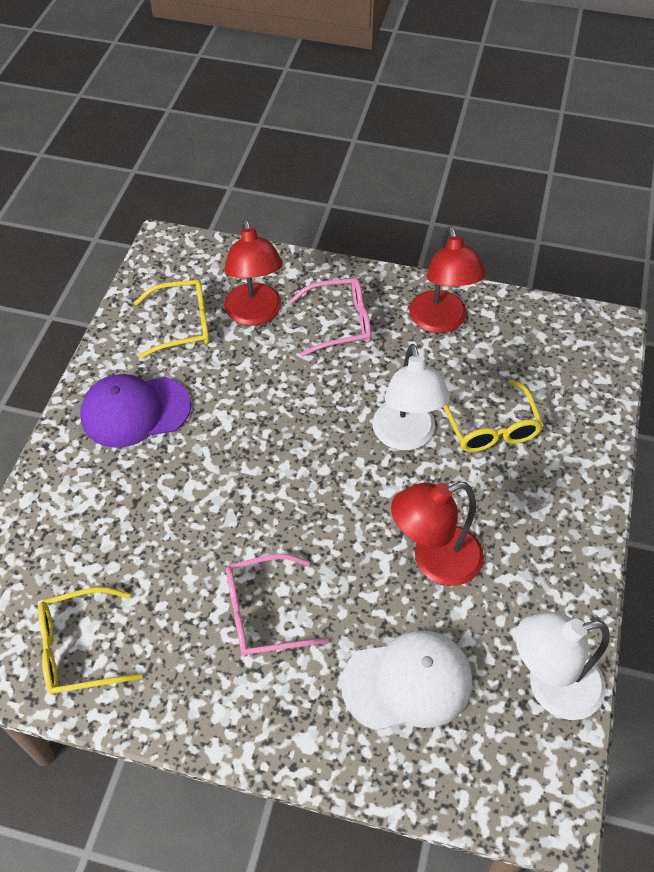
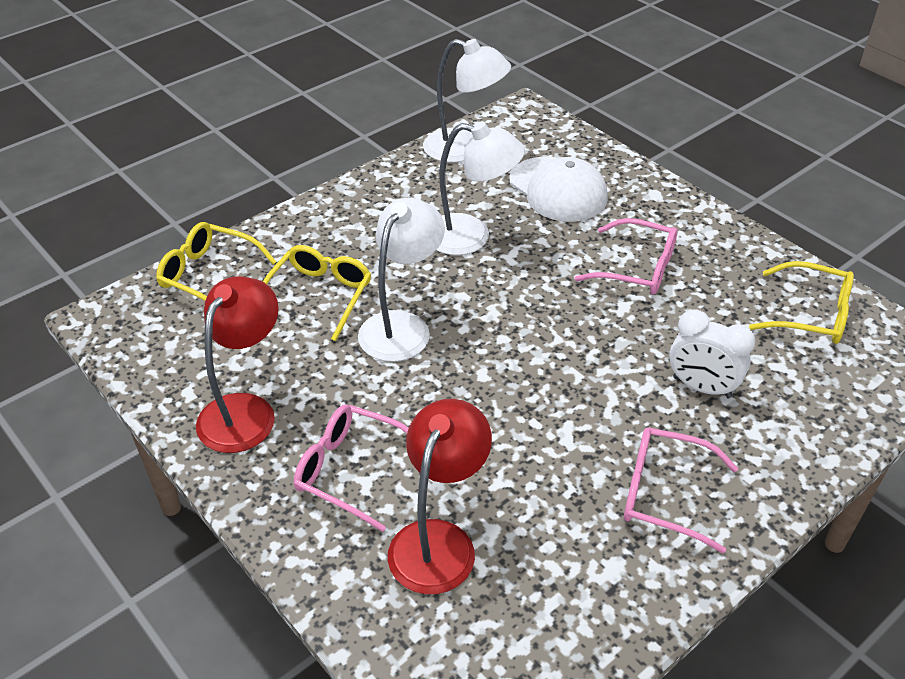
camera: 145 degrees left, 10 degrees down
purple cap [80,374,191,448] -> pink glasses [624,427,738,554]
yellow glasses [134,279,210,359] -> yellow glasses moved to [156,222,276,301]
white cap [341,630,472,731] -> white cap turned 150 degrees counterclockwise [509,157,608,222]
red lamp [391,482,484,586] -> white lamp [436,121,525,255]
none -> white clock [669,309,756,398]

